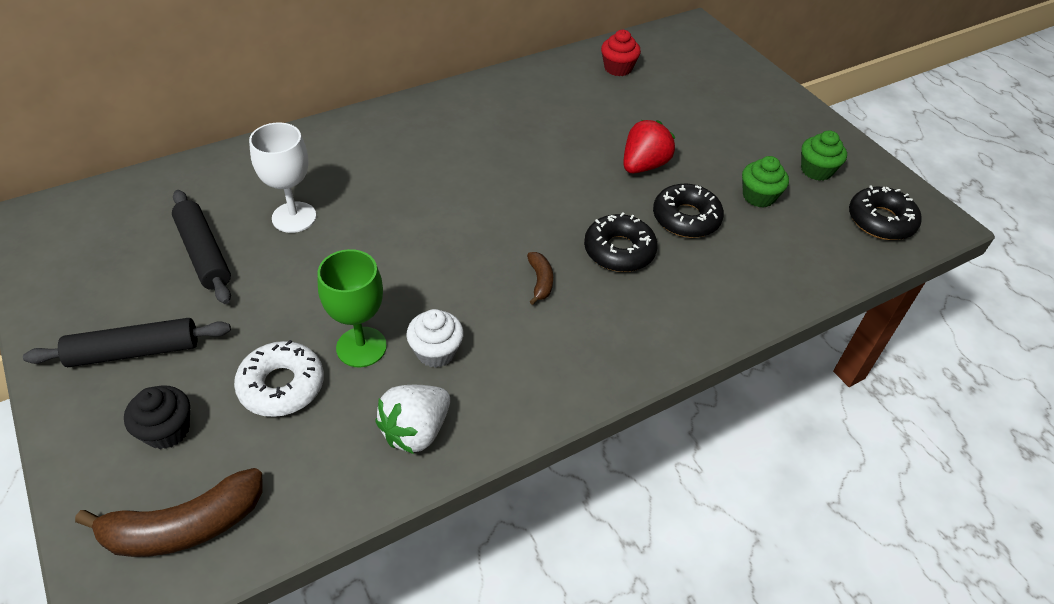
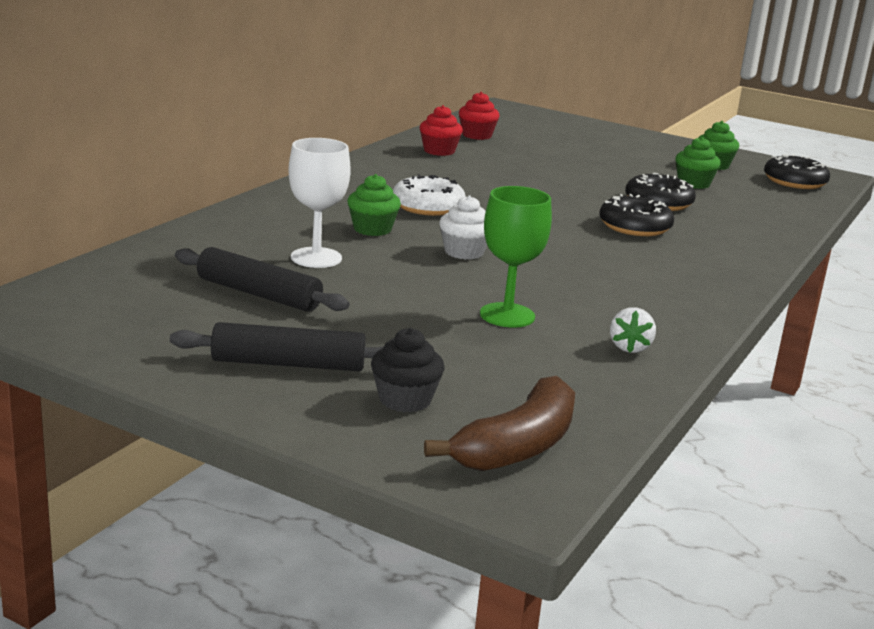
camera: 30 degrees left, 25 degrees down
black rolling pin [23,318,231,367] -> black rolling pin turned 45 degrees clockwise [170,322,384,371]
white donut [234,340,324,417] -> white donut moved to [393,174,466,216]
white strawberry [375,385,450,454] -> white strawberry [610,307,656,353], size x0.63
white cupcake [406,309,464,368] -> white cupcake moved to [439,195,487,260]
brown banana [527,252,553,305] -> none
red strawberry [623,120,675,174] -> none
none -> green cupcake [347,174,401,236]
none -> red cupcake [420,105,463,156]

